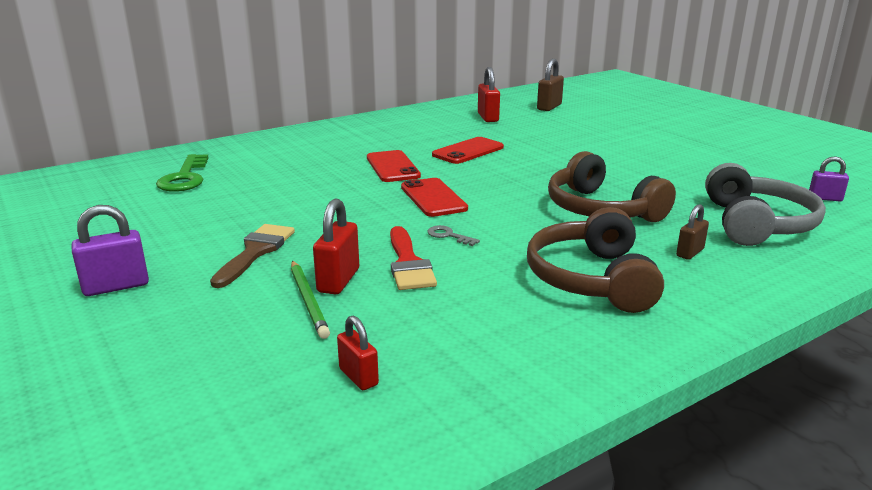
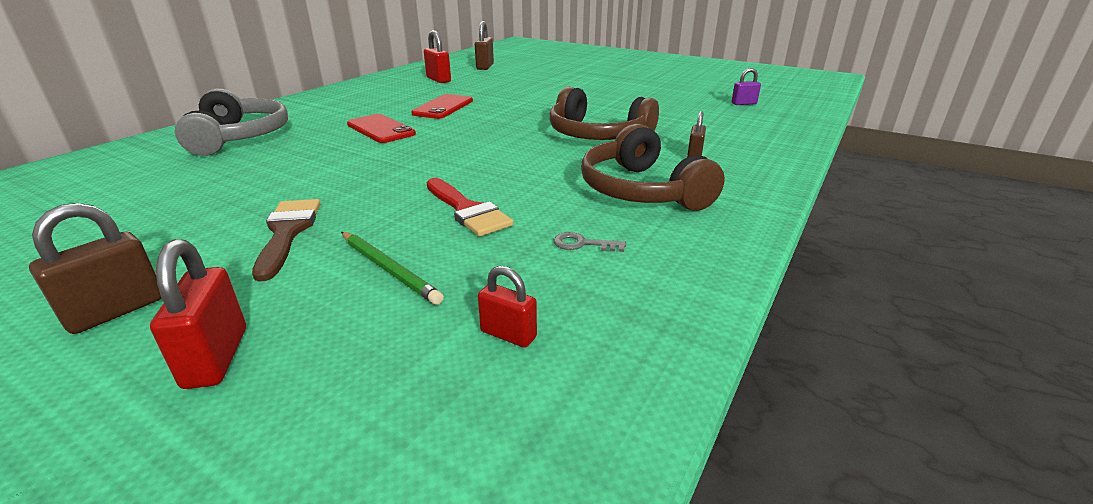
camera: 25 degrees left, 5 degrees up
purple padlock [71,205,149,296] -> brown padlock [29,203,162,334]
green key [156,154,209,192] -> none
red padlock [313,199,359,295] -> red padlock moved to [150,239,246,389]
red phone [401,178,468,217] -> none
grey key [428,225,480,246] -> grey key moved to [554,232,626,252]
grey headphones [705,163,826,246] -> grey headphones moved to [175,88,288,156]

